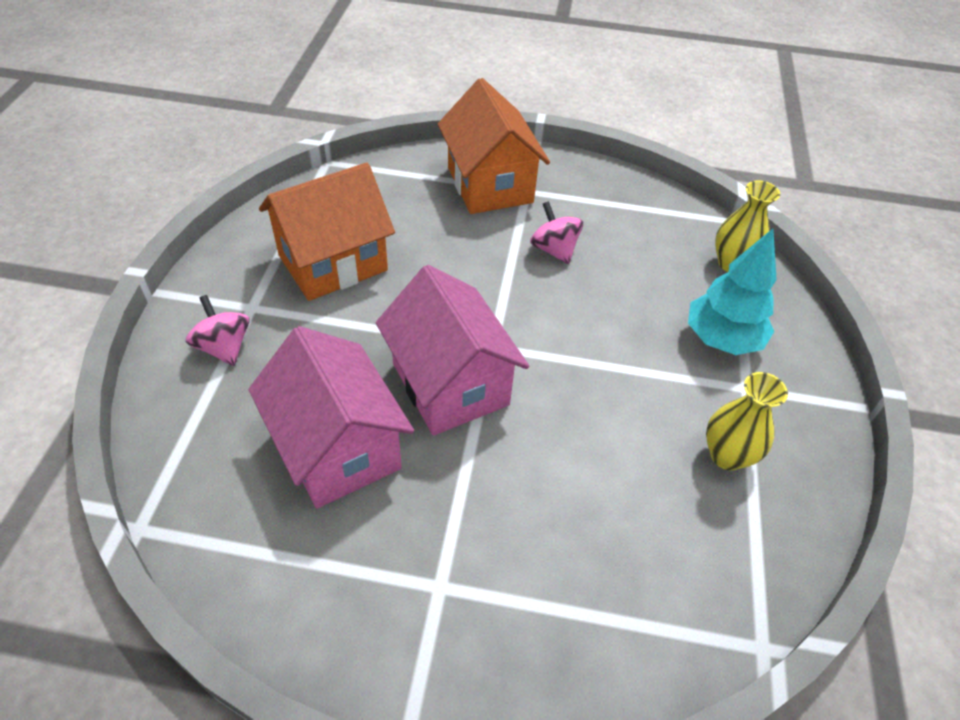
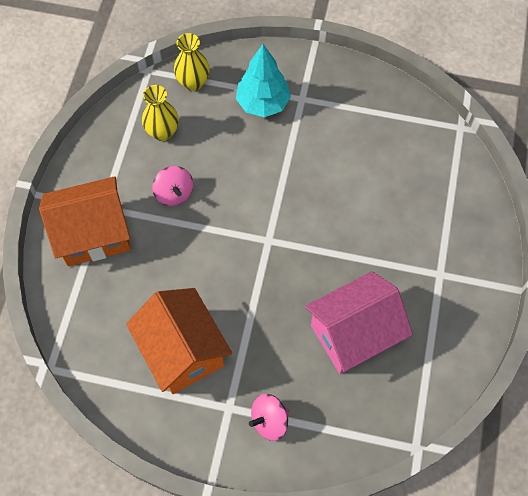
camera: 85 degrees left, 15 degrees up
pink house [376,265,529,436] -> none
pink spinning top [530,201,583,264] -> pink spinning top turned 90 degrees counterclockwise [152,166,193,206]
yellow vase [706,372,788,471] -> yellow vase moved to [142,85,179,141]

